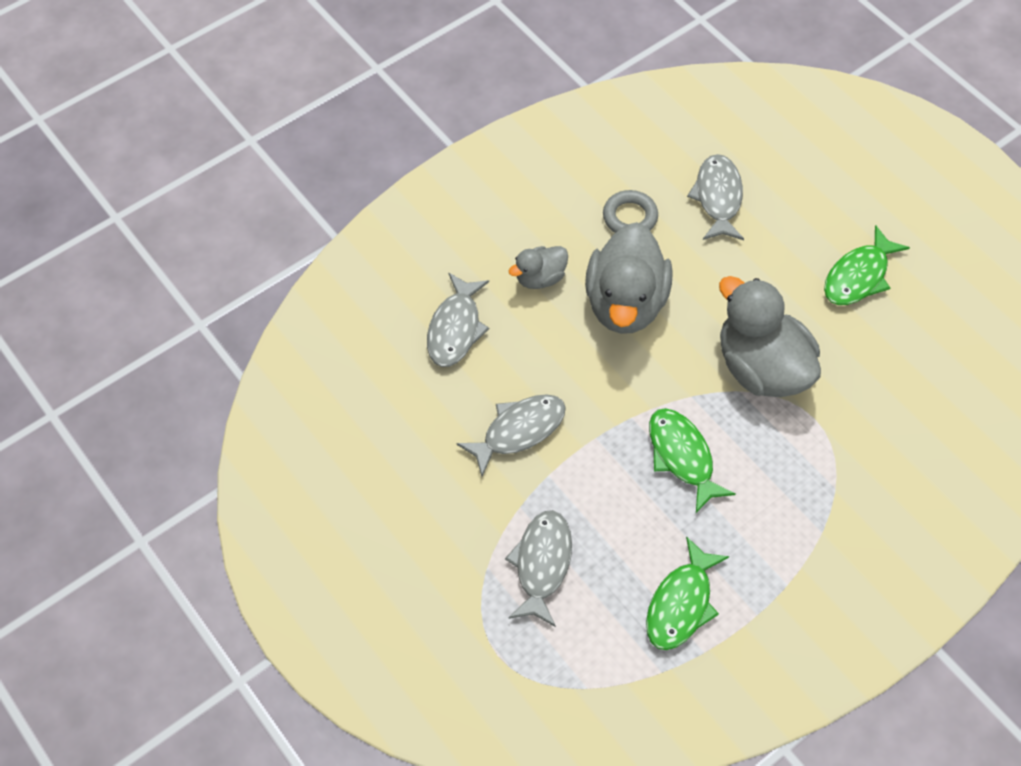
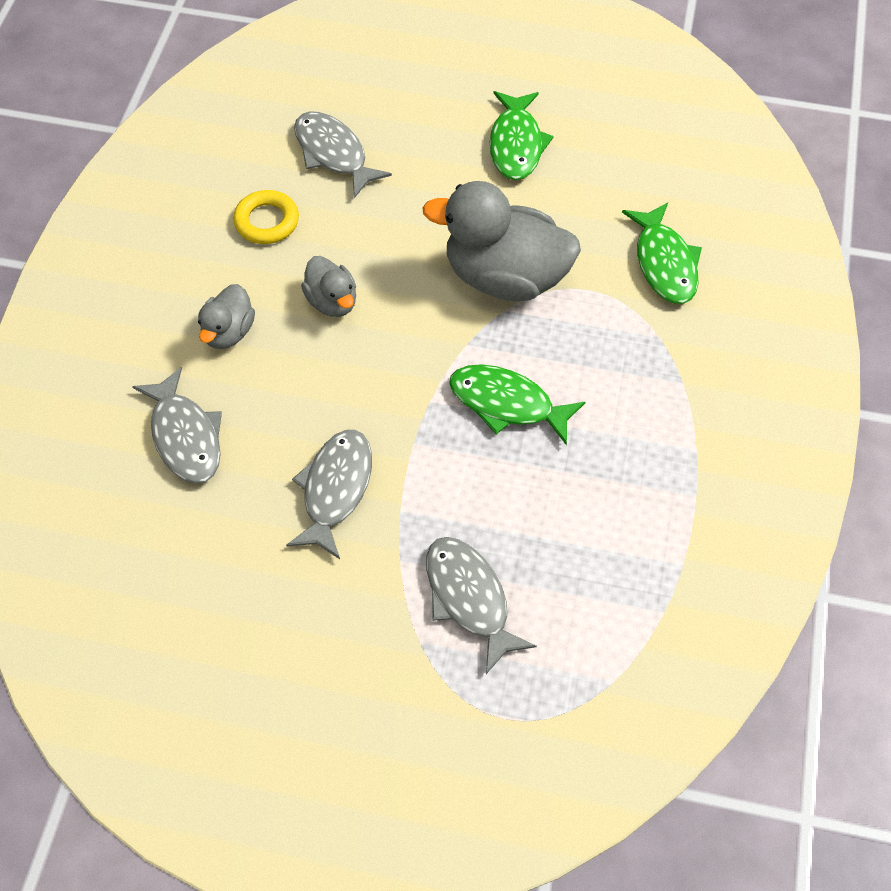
camera: 40 degrees left, 0 degrees up
grey duck [585,222,673,334] -> grey duck [301,256,356,317], size x0.51
grey ring [603,190,658,233] -> yellow ring [233,190,299,244]
green fish [646,536,729,650] -> green fish moved to [622,202,702,304]

